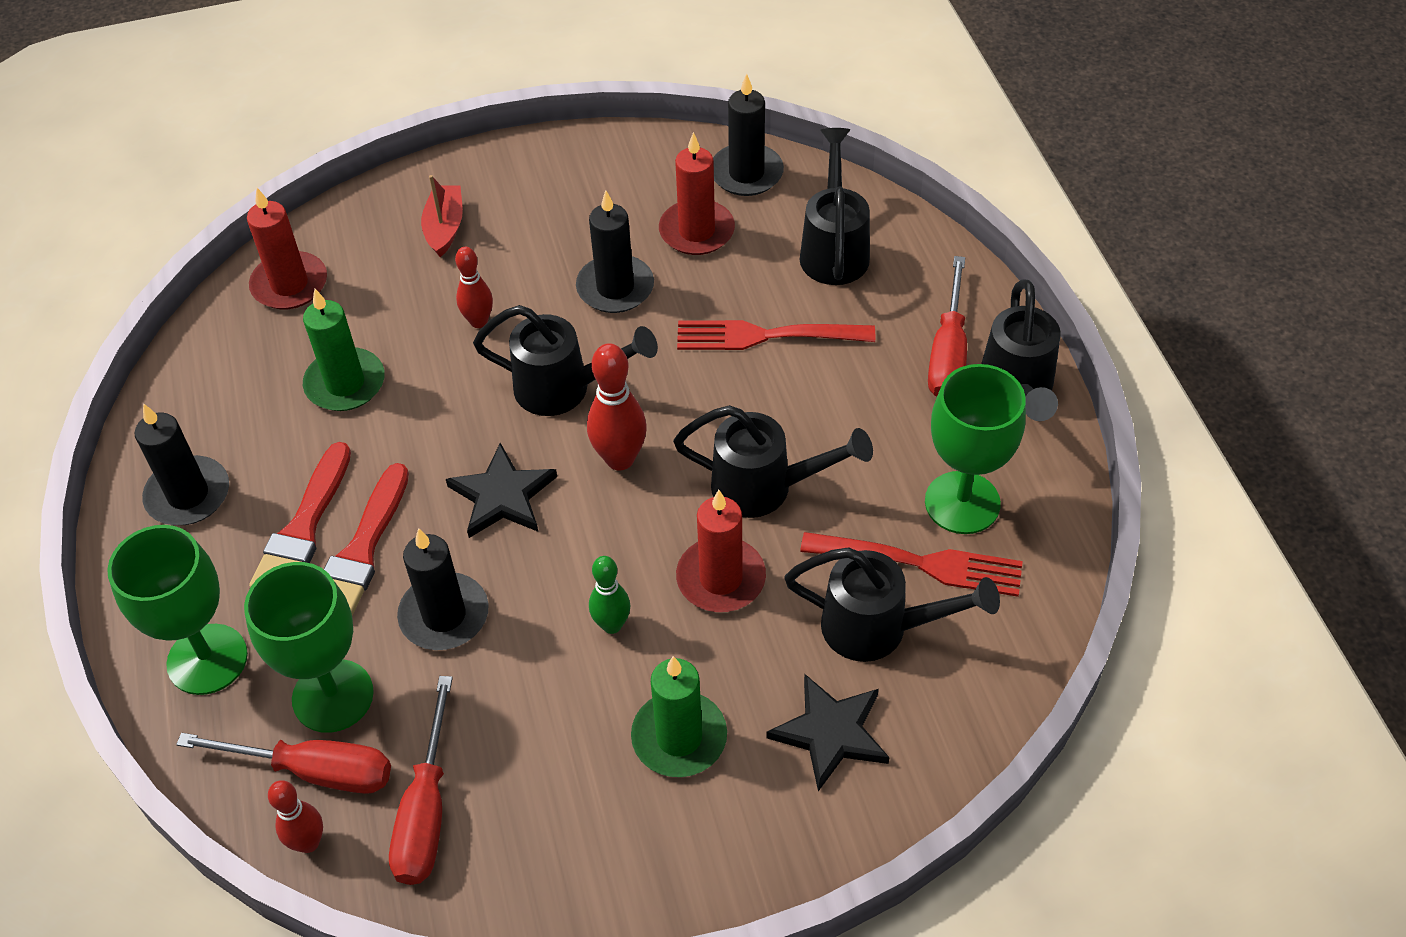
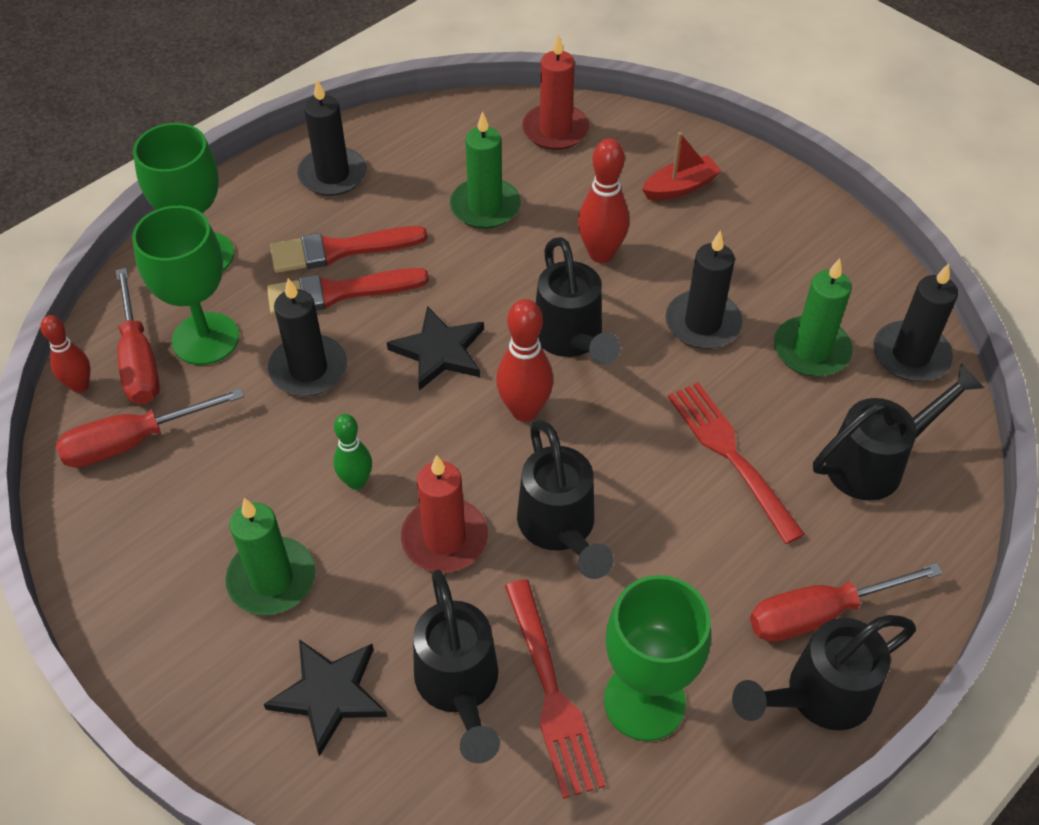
camera: 60 degrees right, 0 degrees up
red bowling pin [455,247,493,328] -> red bowling pin [578,139,629,263], size x1.53
red candle [659,132,735,255] -> green candle [774,258,853,377]

